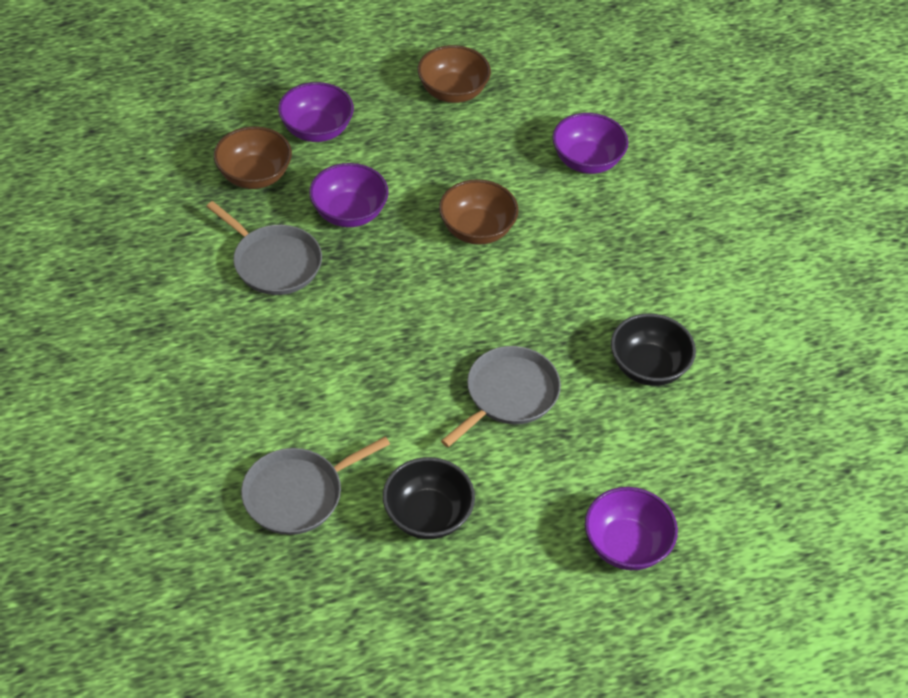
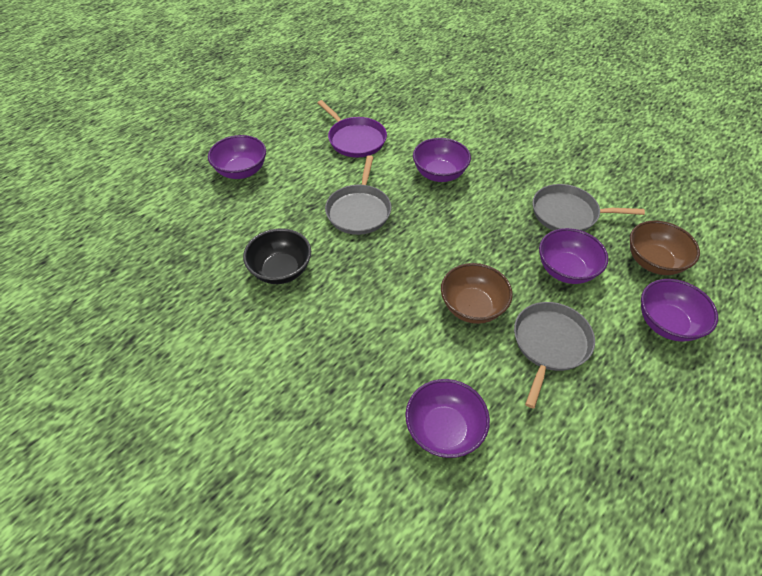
camera: 150 degrees right, 0 degrees up
grey pan [241,437,390,535] -> grey pan moved to [514,302,595,409]
black bowl [383,457,475,539] -> purple pan [317,100,387,158]
brown bowl [418,45,491,103] -> none
none -> purple bowl [413,138,471,182]

